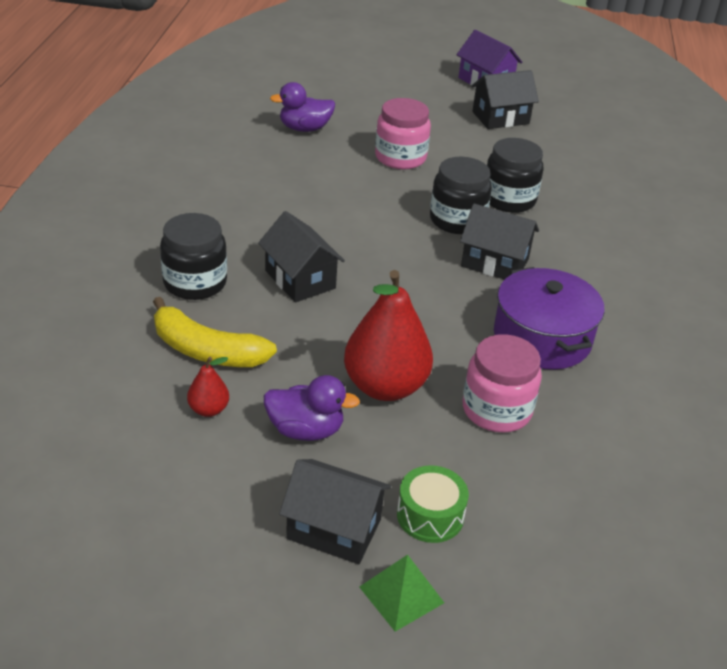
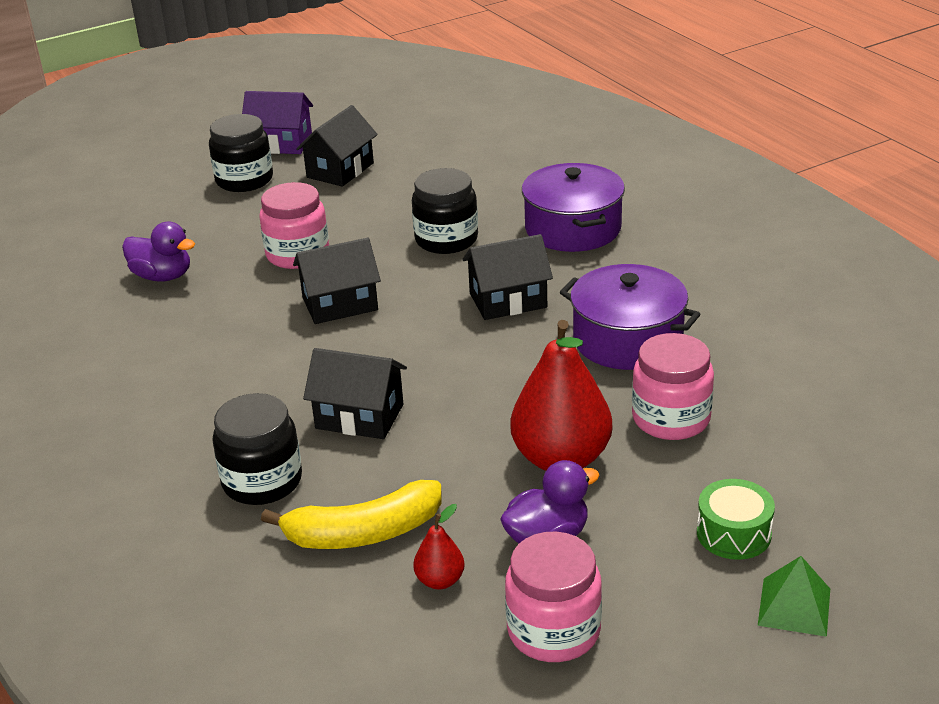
camera: 35 degrees left, 5 degrees down
purple duck [270,82,335,132] -> purple duck turned 105 degrees counterclockwise [122,221,195,282]
black house [279,459,391,564] -> black house moved to [293,238,381,324]
black jar [430,157,492,234] -> black jar moved to [209,114,273,192]
none -> pink jar [505,531,602,662]
none -> purple pot [522,163,625,252]

